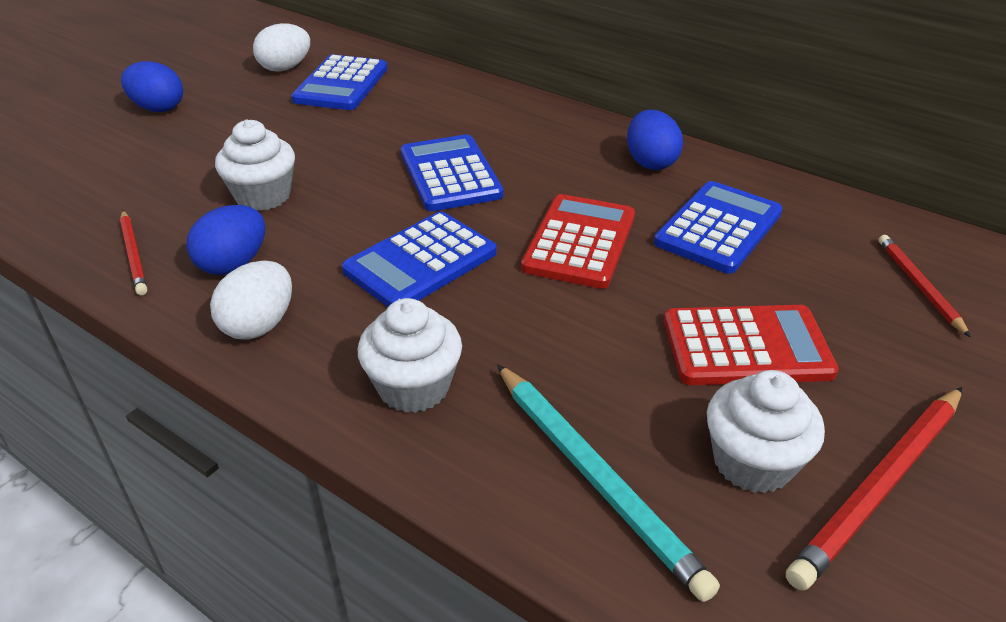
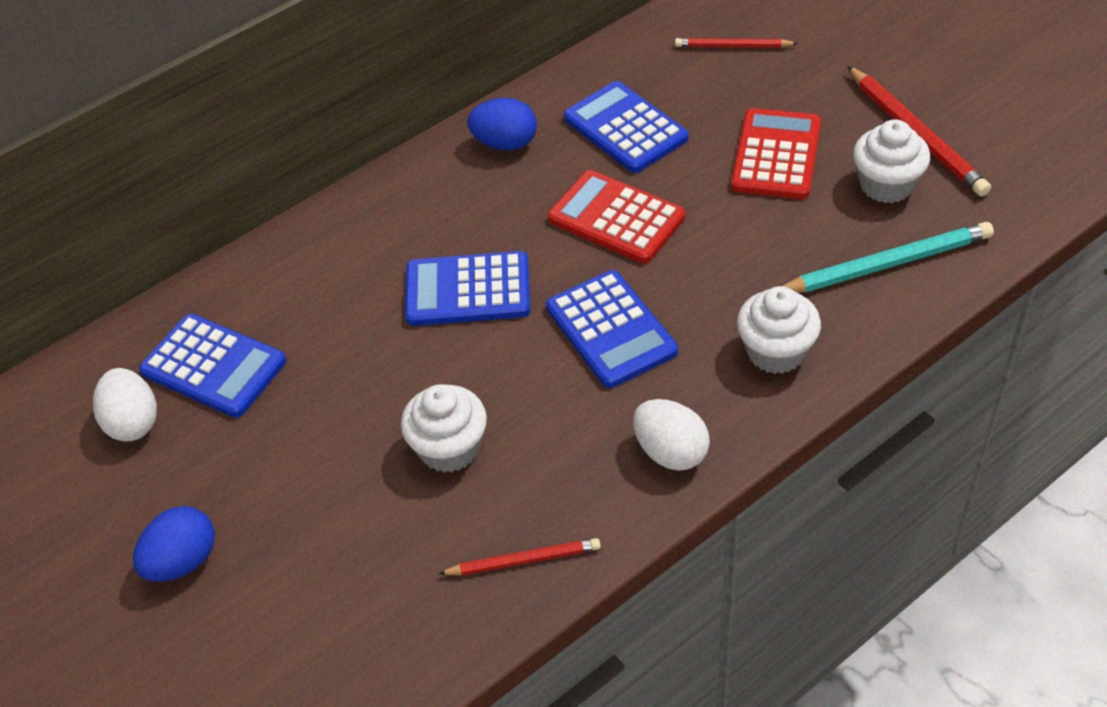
camera: 70 degrees left, 10 degrees up
blue egg [187,205,265,275] -> none

